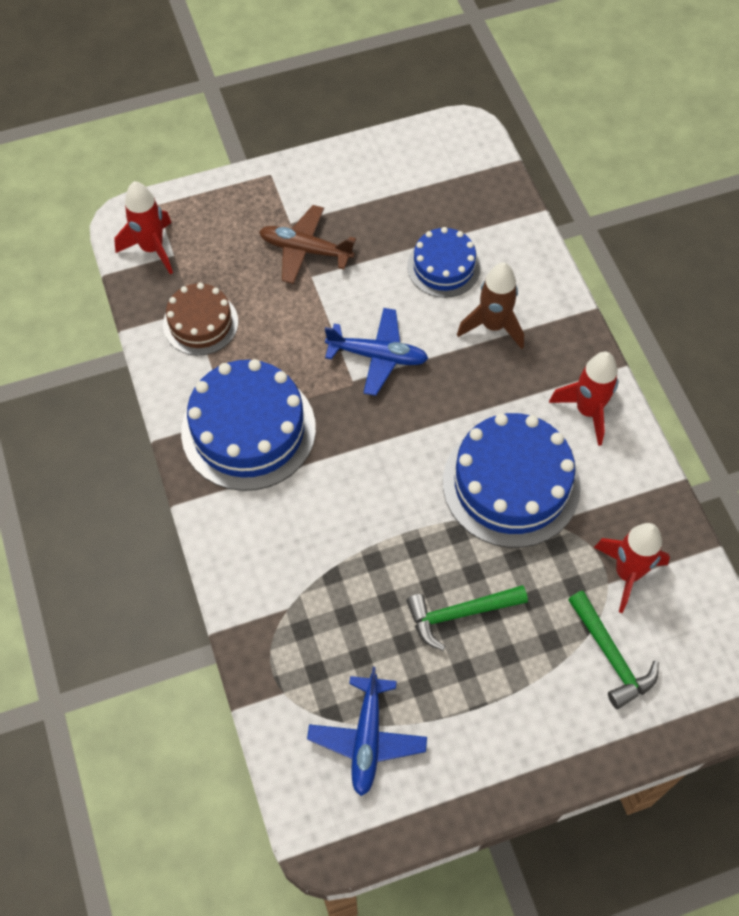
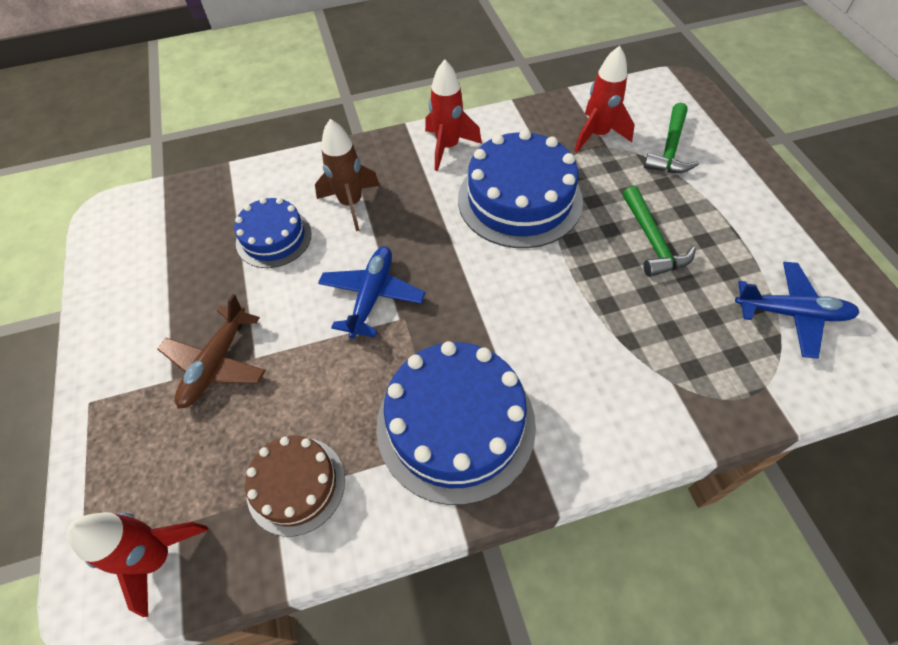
camera: 85 degrees left, 5 degrees down
green hammer [568,591,659,709] -> green hammer turned 135 degrees clockwise [644,103,699,173]

